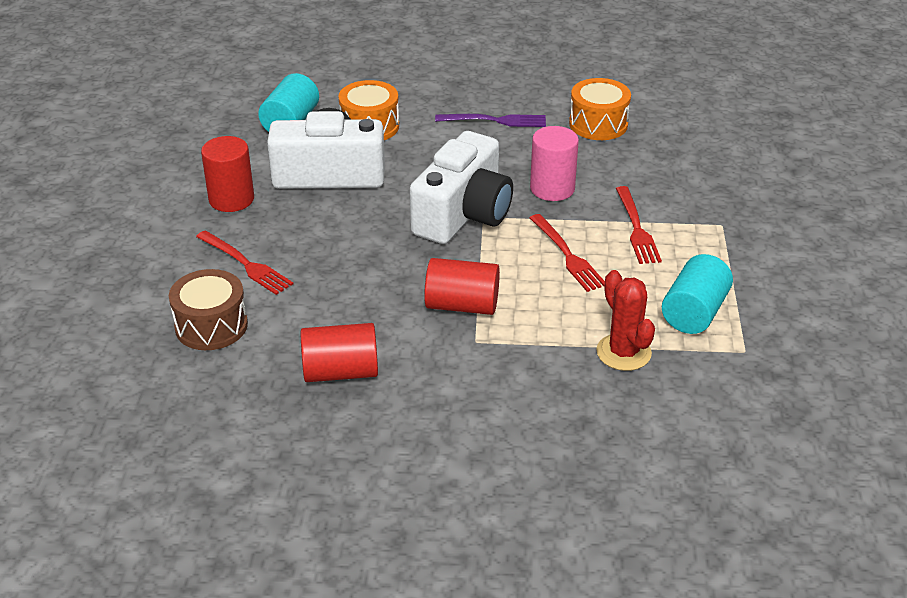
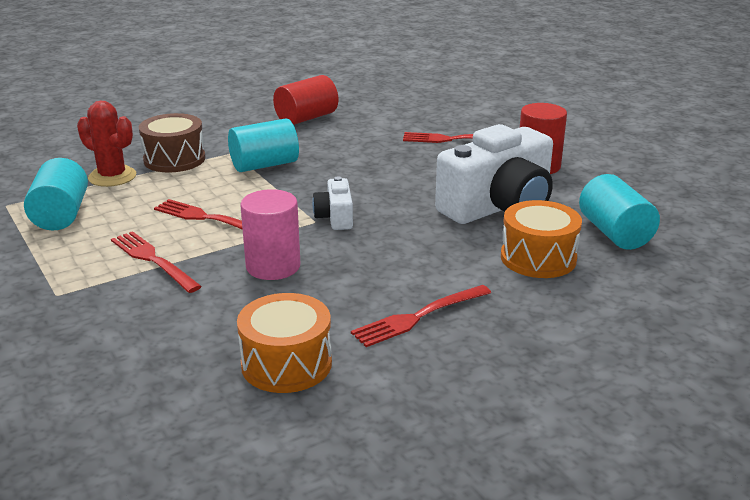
camera: 145 degrees right, 10 degrees down
brown drum [169,269,248,350] -> brown drum moved to [139,113,205,173]
white camera [410,131,513,244] -> white camera [312,176,353,230], size x0.46
red cylinder [424,258,500,315] -> turquoise cylinder [228,118,299,172]
purple fork [435,114,546,127] -> red fork [351,285,491,347]

